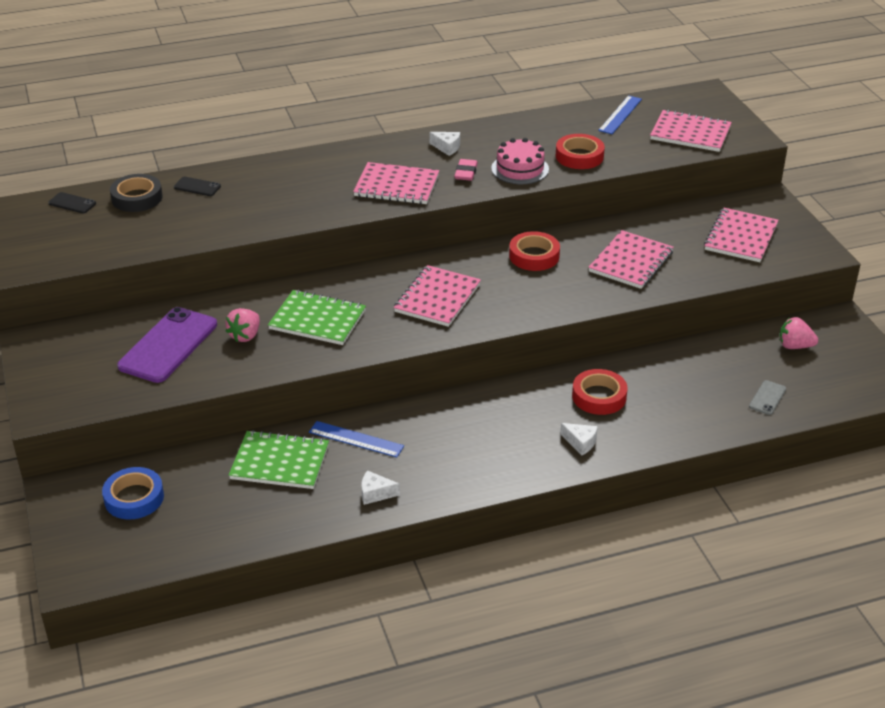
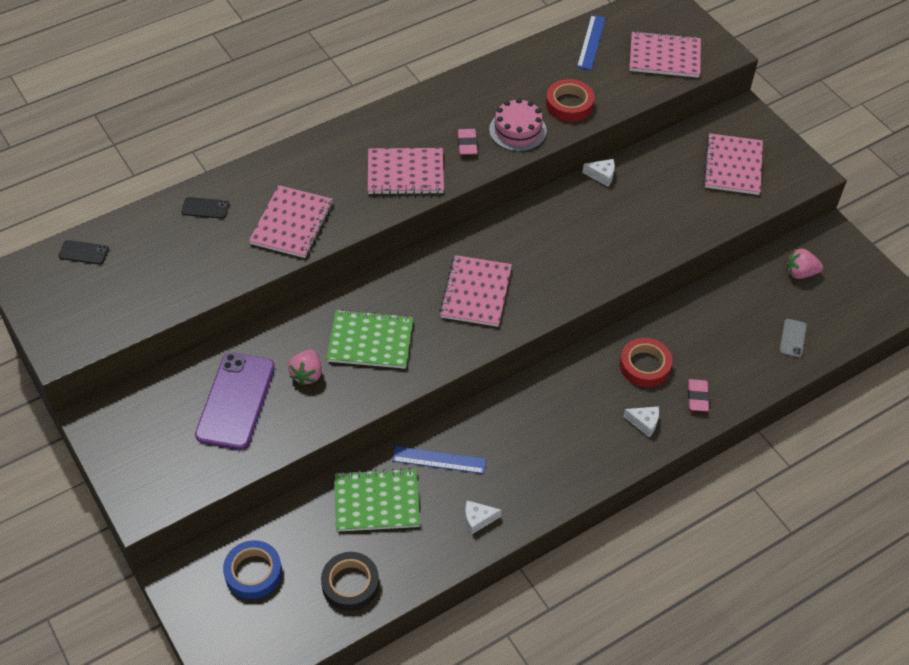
camera: 15 degrees left, 15 degrees up
black tape [110,174,163,212] -> black tape moved to [321,552,379,611]
white cheese [429,132,460,156] -> white cheese moved to [582,159,615,187]
red tape [509,231,560,271] -> none
pink notebook [588,230,674,289] -> pink notebook moved to [249,185,333,258]
none -> pink eraser [688,379,709,411]

